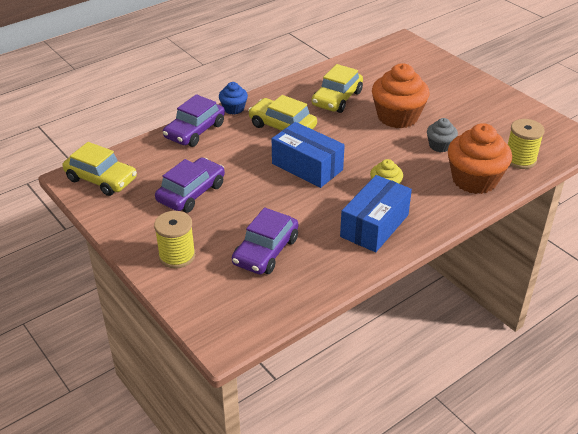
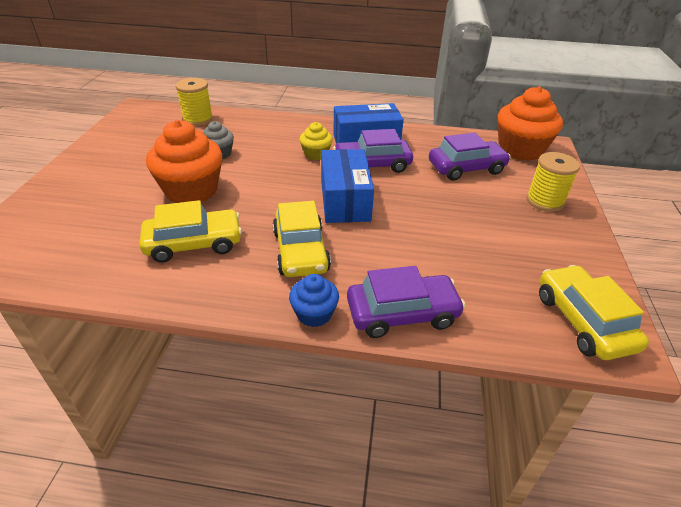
camera: 135 degrees left, 0 degrees up
purple car [155,157,225,212] -> purple car moved to [333,129,413,173]
orange cupcake [448,123,512,194] -> orange cupcake moved to [498,86,563,161]

